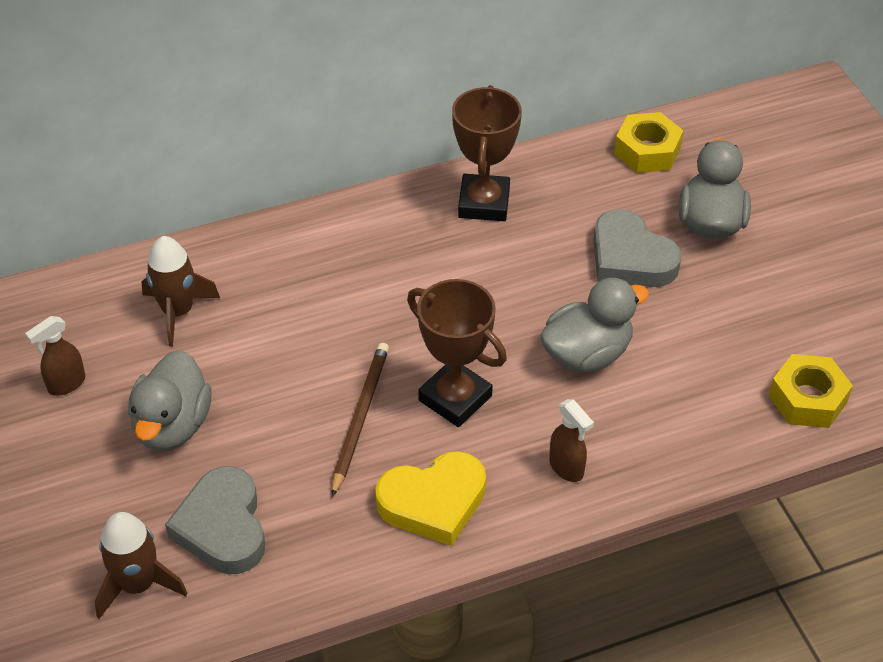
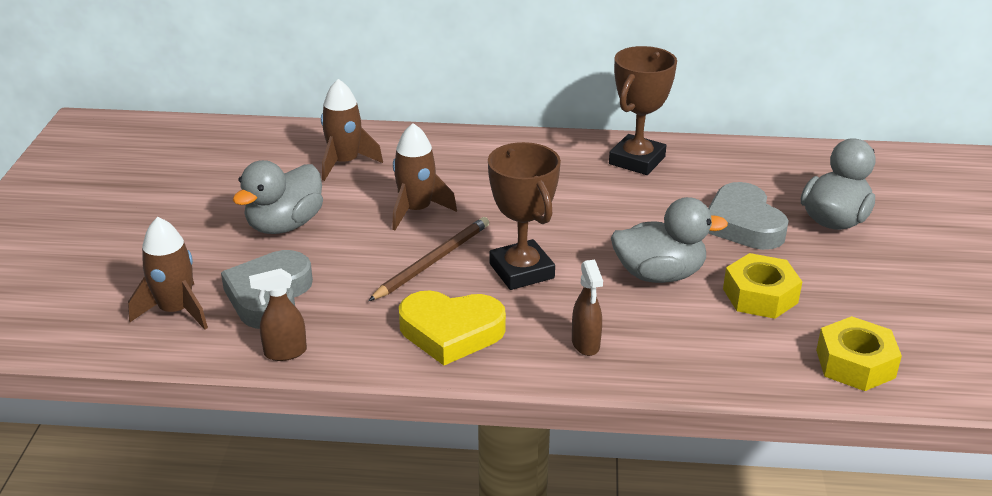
camera: 25 degrees right, 15 degrees down
brown spray bottle [25,316,85,396] -> brown spray bottle moved to [249,268,307,361]
yellow nut [614,112,684,173] -> yellow nut moved to [723,253,803,319]
none -> brown rocket [392,123,457,230]

